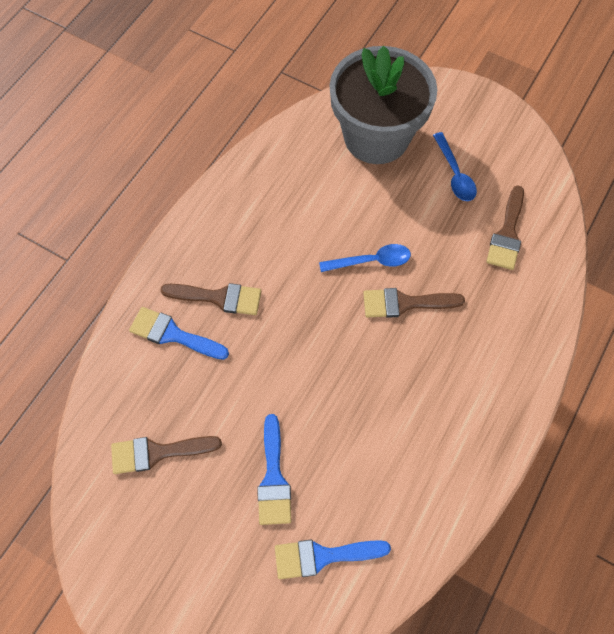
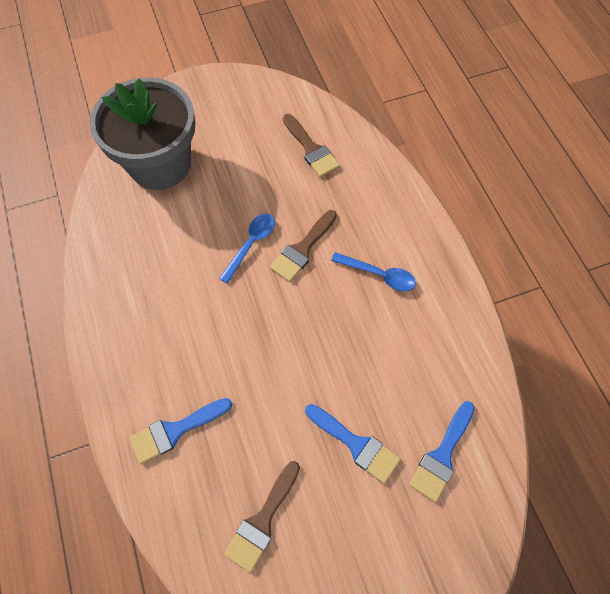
camera: 50 degrees left, 0 degrees up
brown brush [160,283,261,315] -> none
blue spoon [433,132,477,201] -> blue spoon moved to [331,252,416,291]

